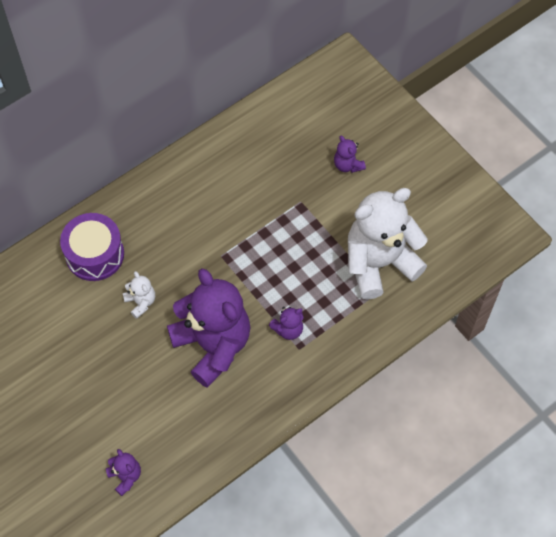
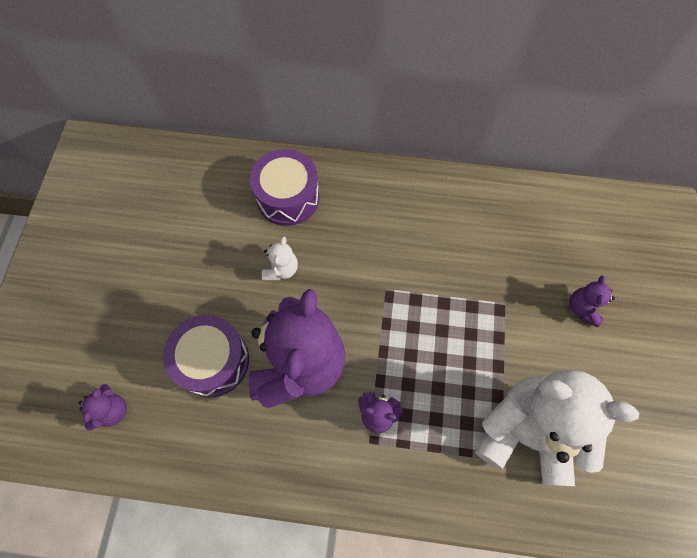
camera: 45 degrees right, 5 degrees up
none -> purple drum [163,315,249,398]

